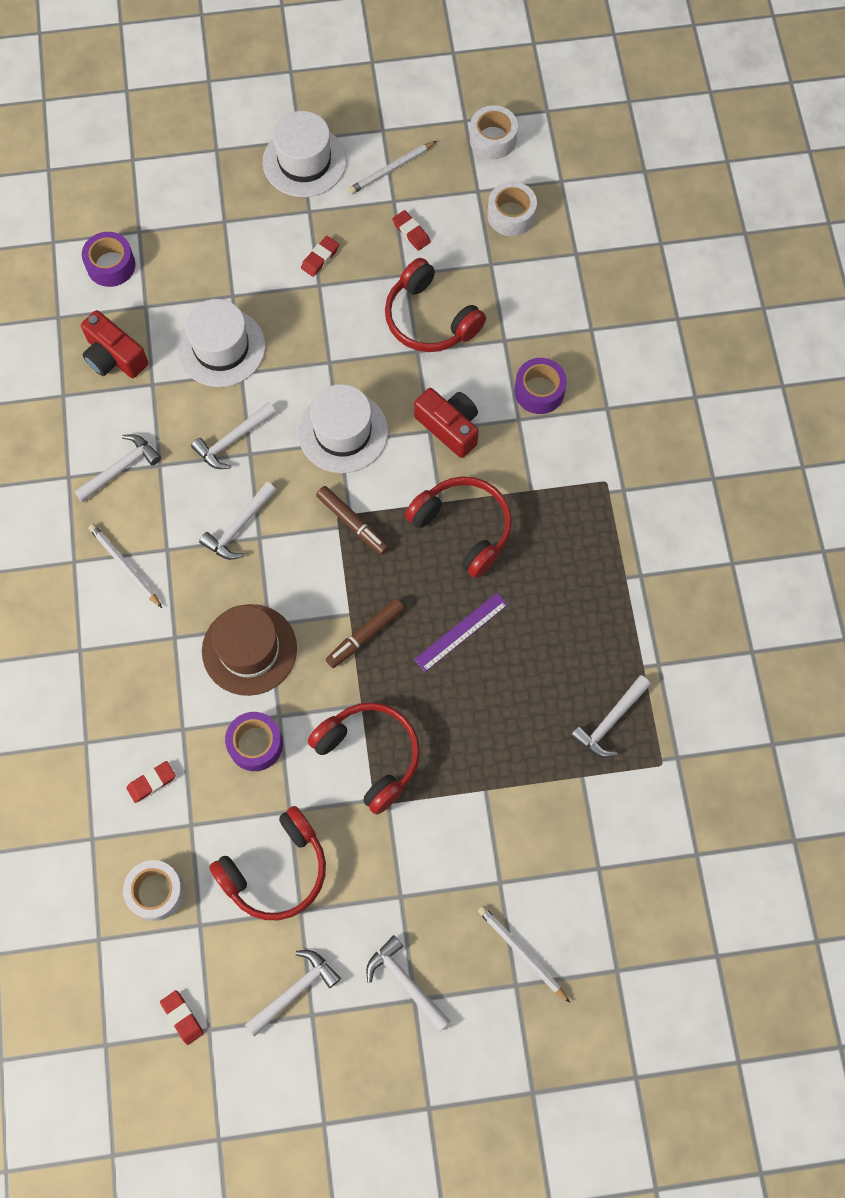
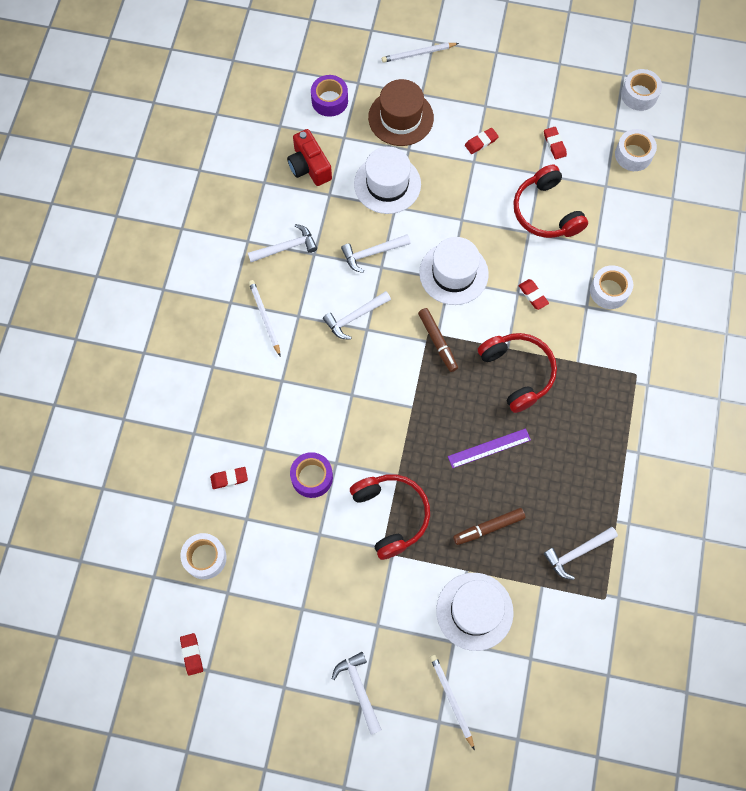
camera: 20 degrees right, 0 degrees up
brown hat [202,604,297,696] -> brown hat moved to [368,79,434,146]
red headphones [209,806,326,920] -> none
white hammer [245,950,341,1037] -> none
white hat [262,111,347,197] -> white hat moved to [436,573,514,651]
brown marker [326,598,405,668] -> brown marker moved to [453,508,525,545]
white pencil [348,141,437,194] -> white pencil moved to [382,43,459,63]
red camera [414,388,479,458] -> red eraser [519,279,549,310]
purple tape [515,358,567,414] -> white tape [590,265,633,309]

